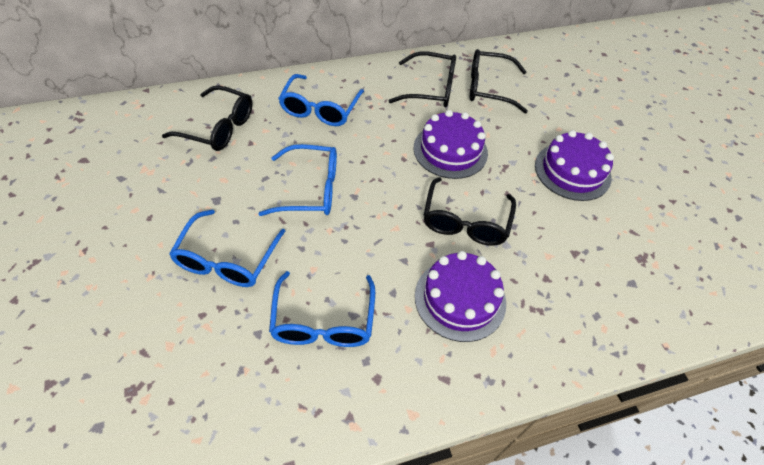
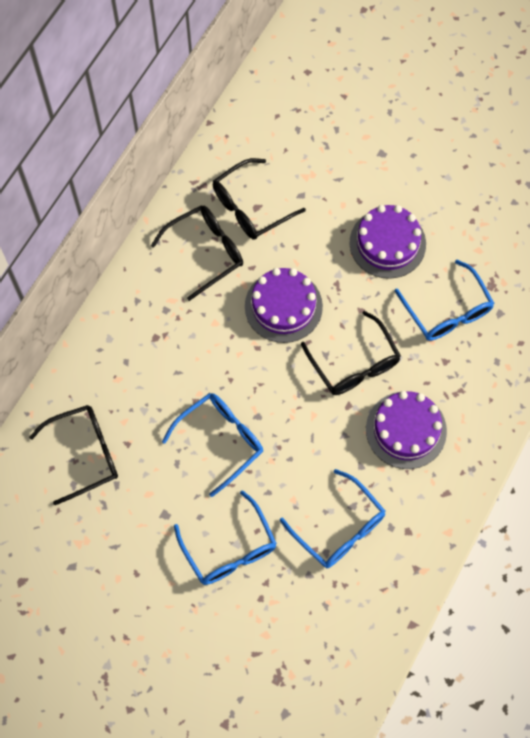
camera: 40 degrees left, 15 degrees up
blue glasses [278,74,364,126] -> blue glasses moved to [395,260,494,341]

